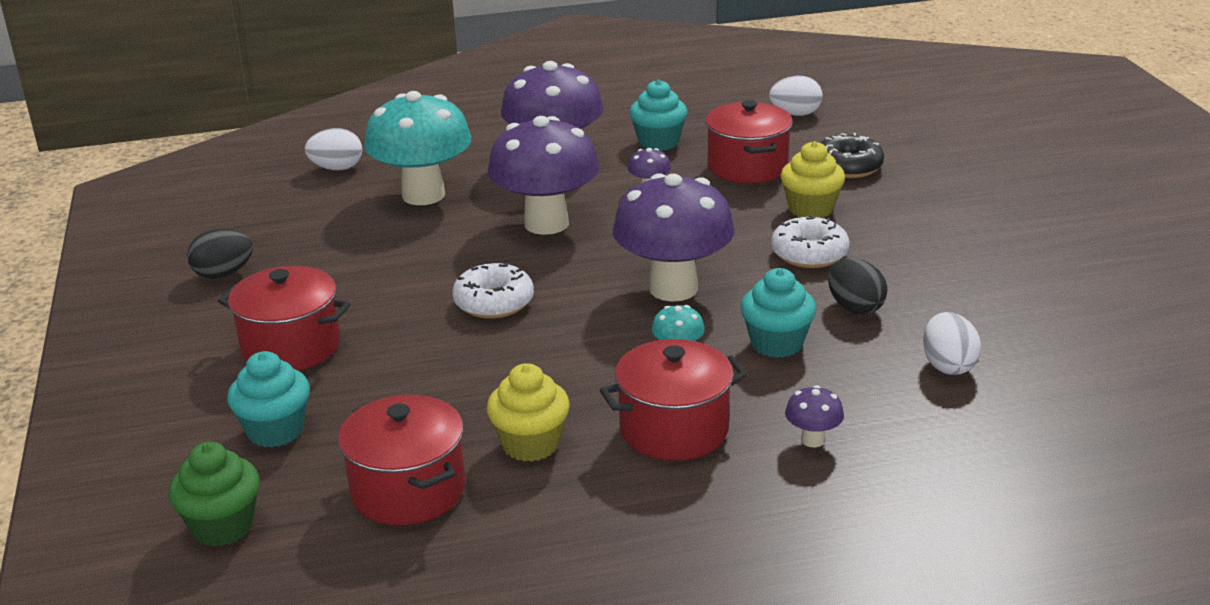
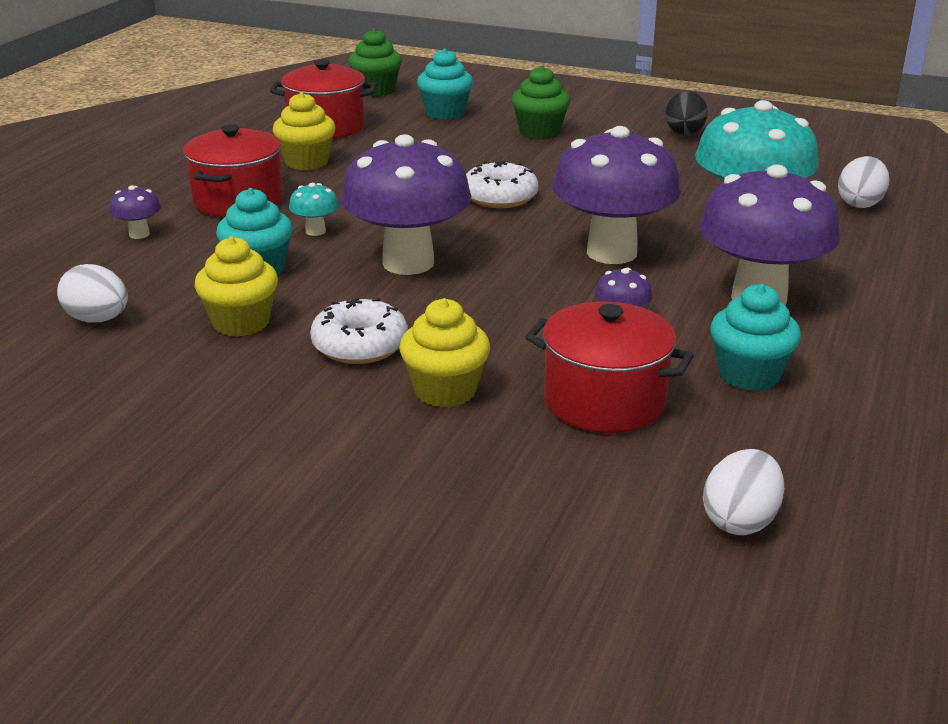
camera: 125 degrees right, 0 degrees up
red pot [218,266,350,371] -> green cupcake [511,66,570,140]
black donut [820,133,884,178] -> none
black egg [828,258,888,315] -> yellow cupcake [195,236,278,337]

